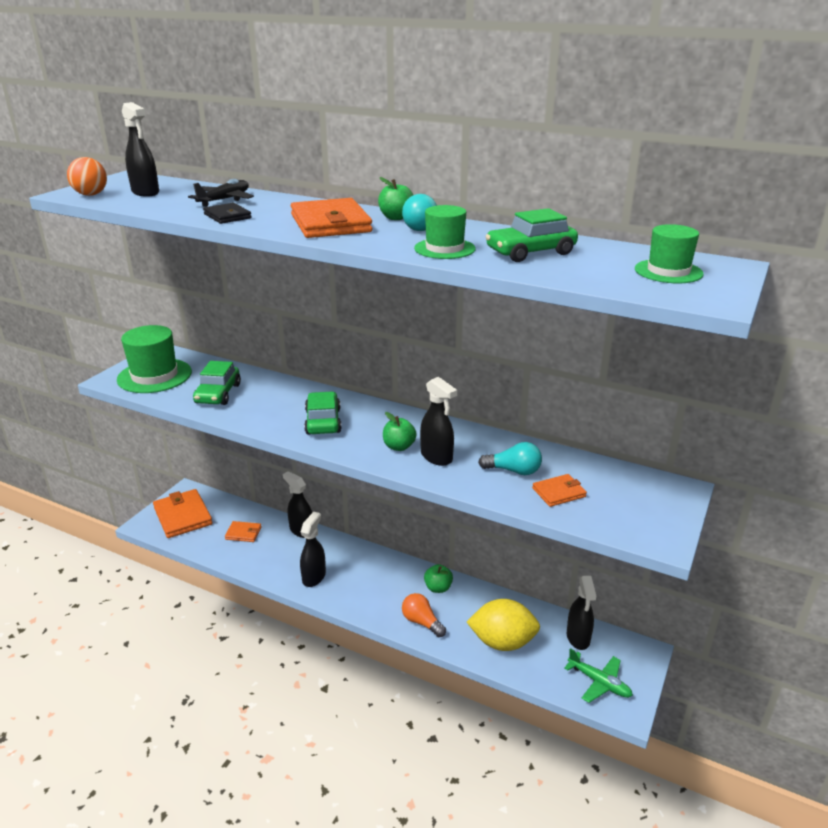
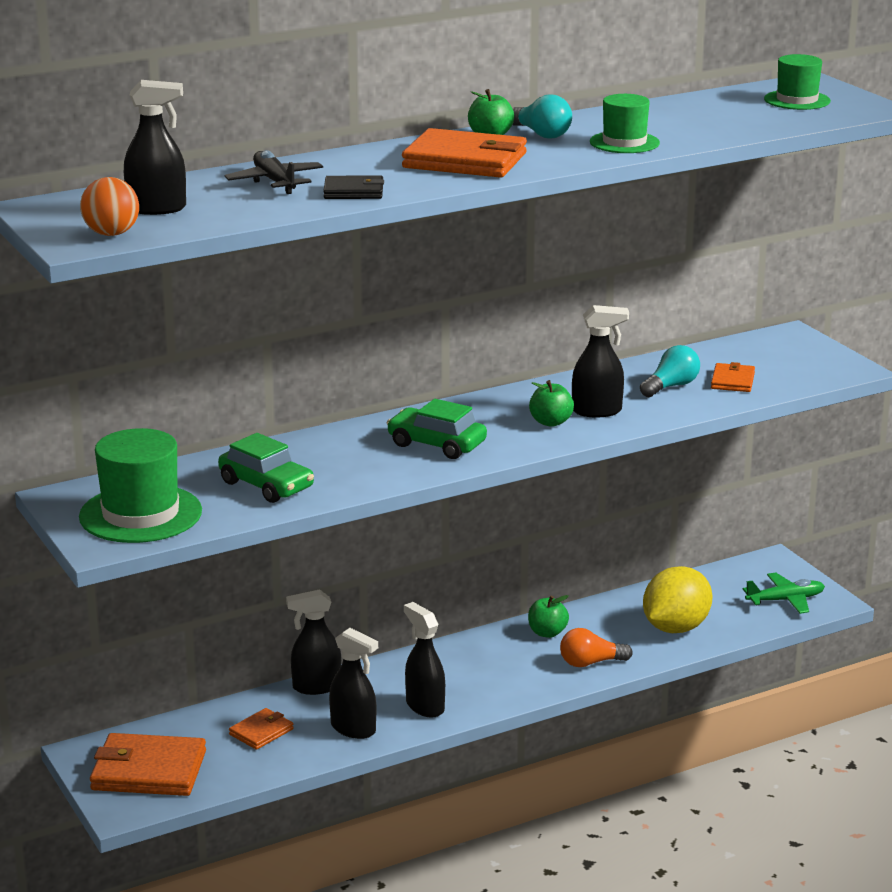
camera: 55 degrees left, 5 degrees down
green car [485,208,578,262] -> none
black spray bottle [567,576,596,650] -> black spray bottle moved to [329,628,378,739]

